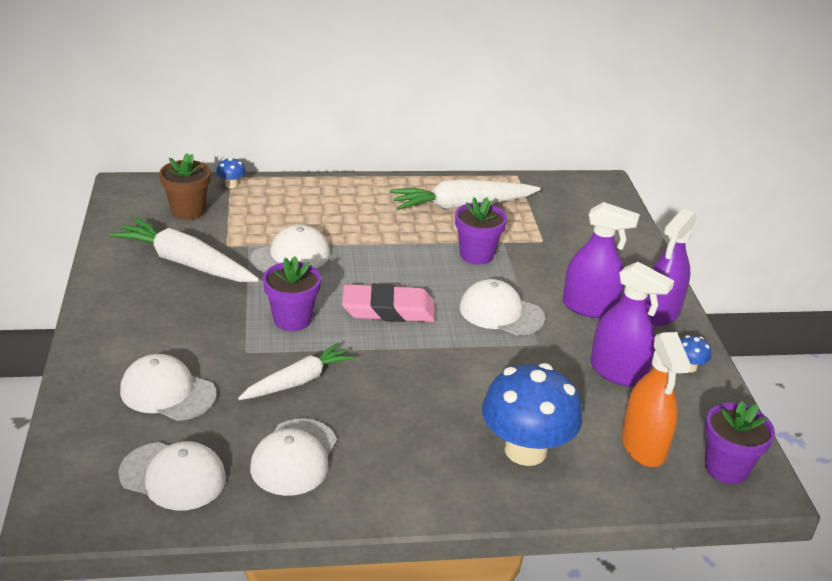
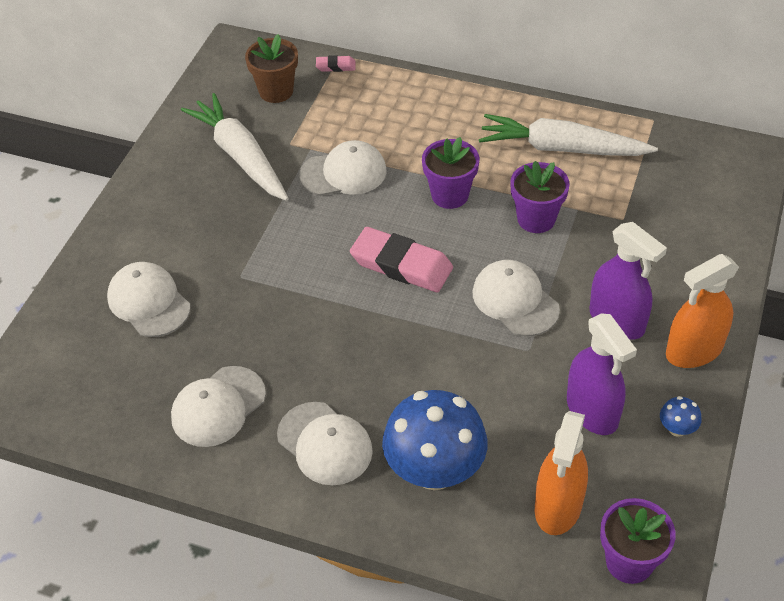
camera: 30 degrees right, 15 degrees up
white cap [118,441,226,510] -> white cap moved to [277,402,373,485]
blue mushroom [216,157,246,188] -> pink eraser [316,55,356,72]
white carrot [238,342,355,400] -> none
purple flower pot [263,256,321,331] -> purple flower pot moved to [422,137,479,209]
purple spray bottle [646,208,697,326] -> orange spray bottle [666,254,739,368]

